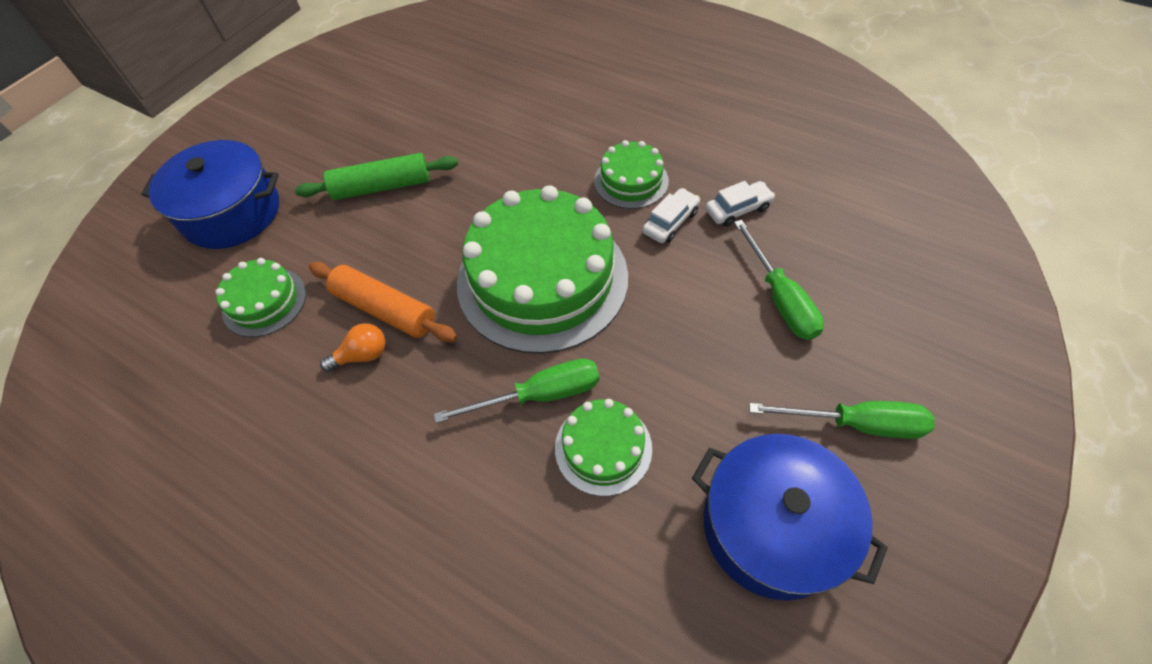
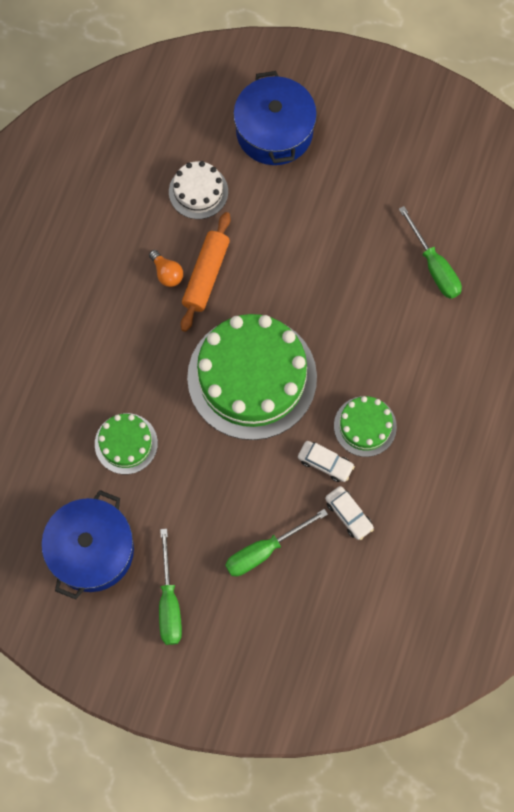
camera: 75 degrees right, 15 degrees up
green cake [215,258,306,337] -> white cake [169,161,228,219]
green rolling pin [295,153,458,200] -> none
green screwdriver [434,358,599,423] -> green screwdriver moved to [399,206,462,299]

